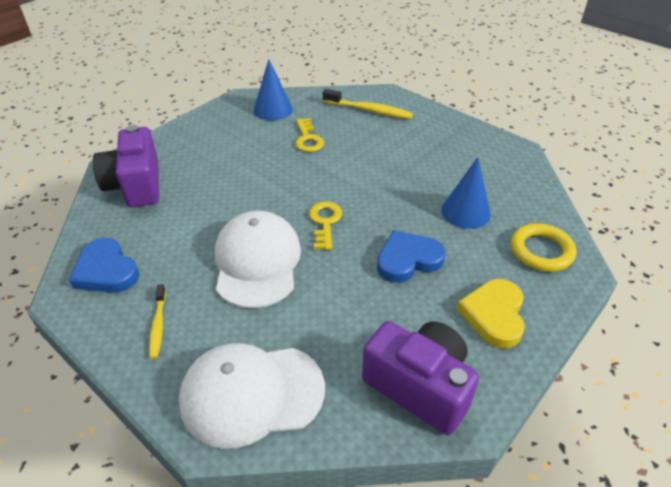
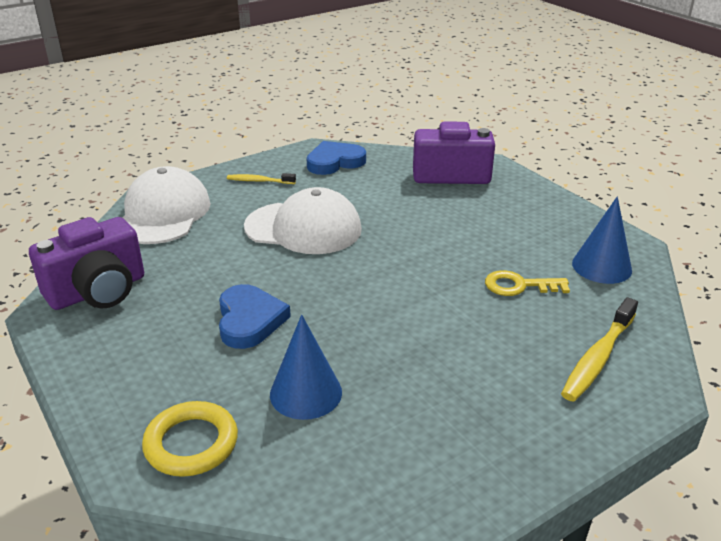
camera: 105 degrees right, 10 degrees down
yellow key [309,201,342,250] -> none
yellow heart [457,279,525,348] -> none

